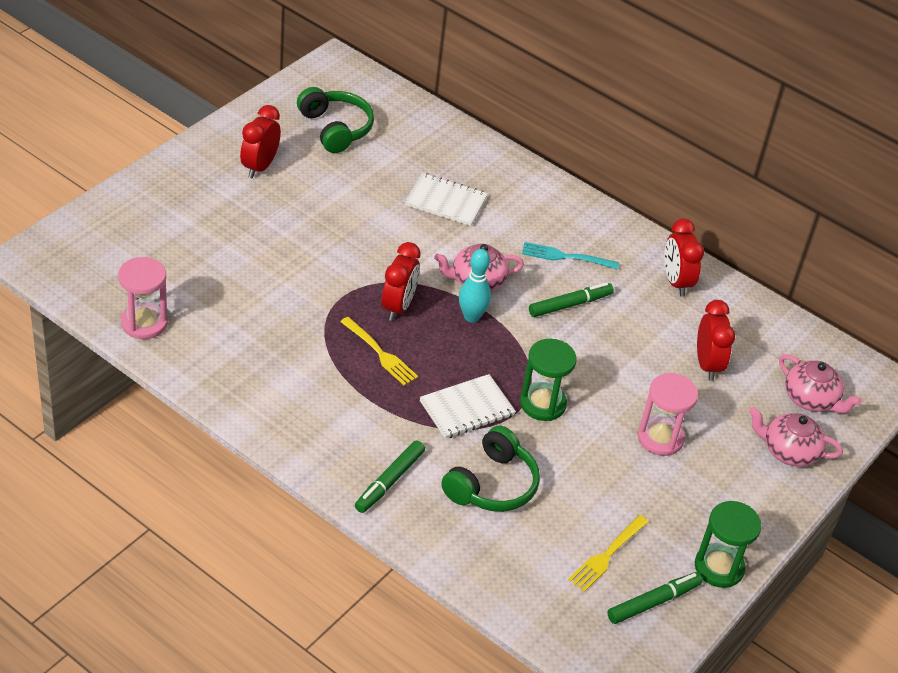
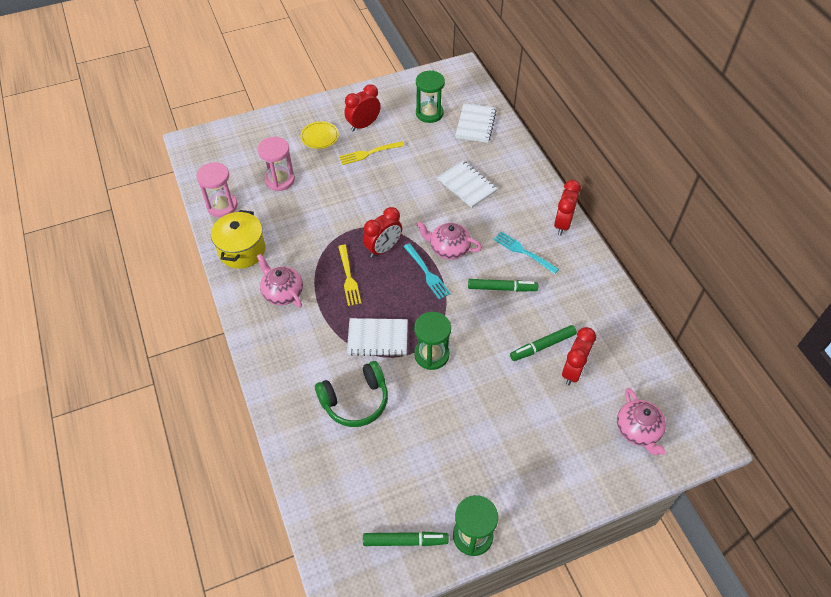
camera: 35 degrees right, 10 degrees up
green headphones [297,87,374,153] -> green hourglass [416,70,445,123]
green marker [355,441,425,513] -> green marker moved to [510,325,577,361]
turquoise bowling pin [459,249,491,323] -> turquoise fork [404,243,451,300]
yellow fork [568,515,649,592] -> yellow fork moved to [339,141,404,165]
pink hourglass [637,373,698,456] -> pink hourglass moved to [258,137,295,191]
red clock [664,219,704,297] -> red clock moved to [554,180,581,235]
pink teapot [749,407,843,467] -> pink teapot moved to [257,254,303,307]
none -> yellow pot [211,210,265,269]
none -> yellow plate [300,121,339,149]
none -> white notebook [455,103,497,143]

